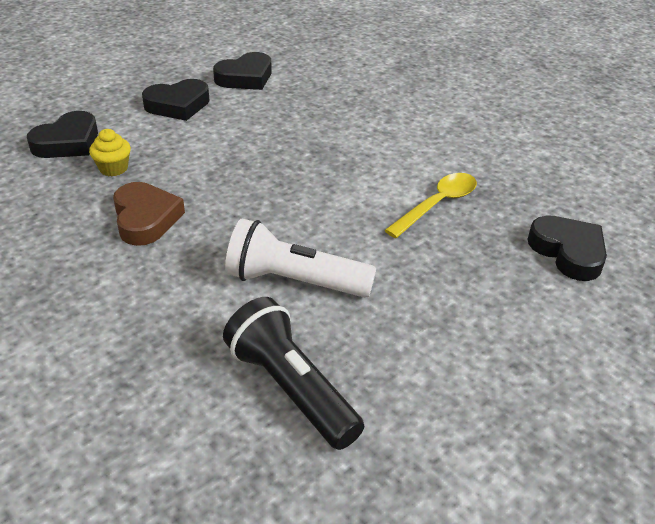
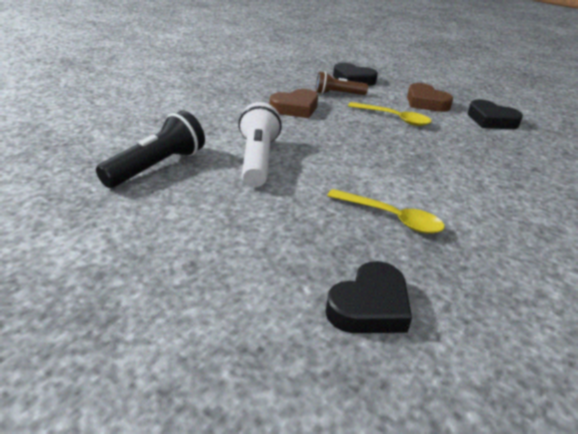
camera: 75 degrees right, 5 degrees down
yellow cupcake [89,129,131,176] -> brown flashlight [316,71,368,95]
black heart [142,79,210,121] -> brown heart [407,83,453,112]
none -> yellow spoon [348,102,431,126]

